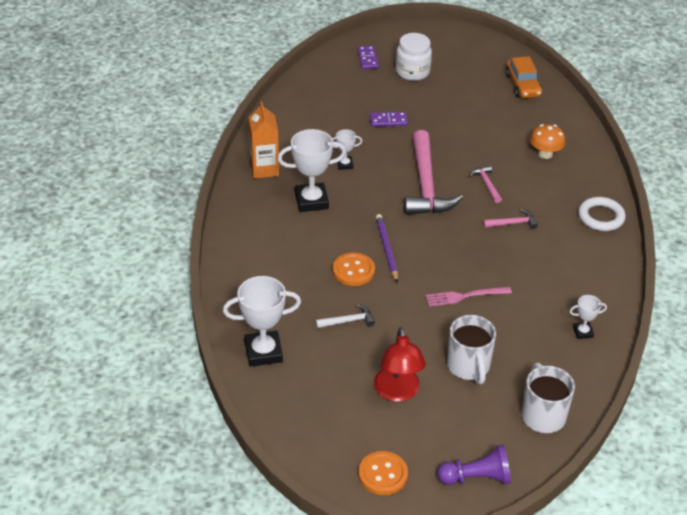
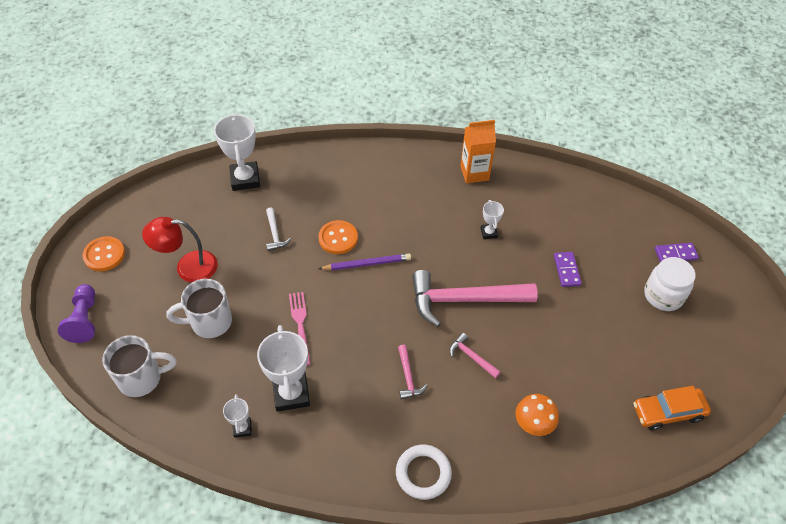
camera: 90 degrees right, 10 degrees up
white trophy [278,129,346,212] -> white trophy moved to [257,325,310,412]
pink hammer [469,165,502,203] -> pink hammer turned 120 degrees counterclockwise [450,333,501,378]

